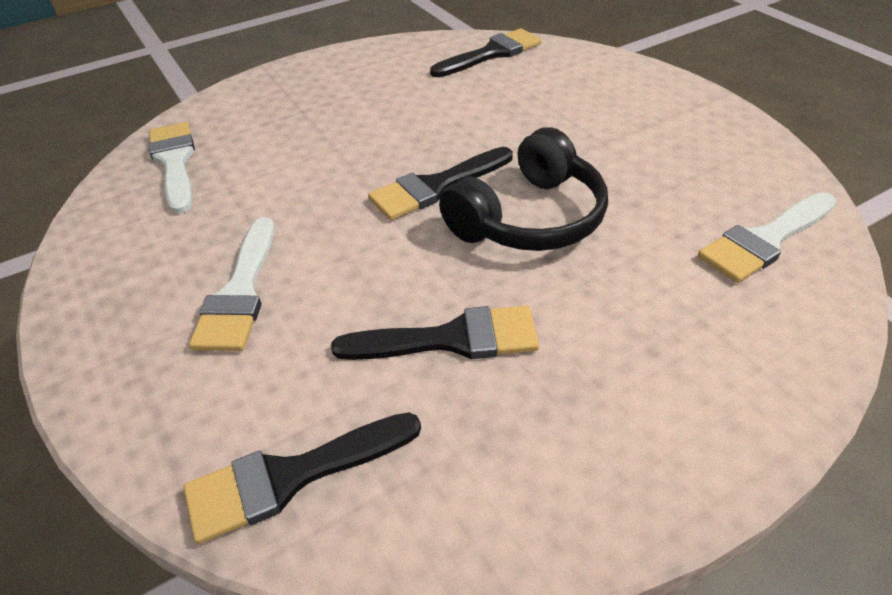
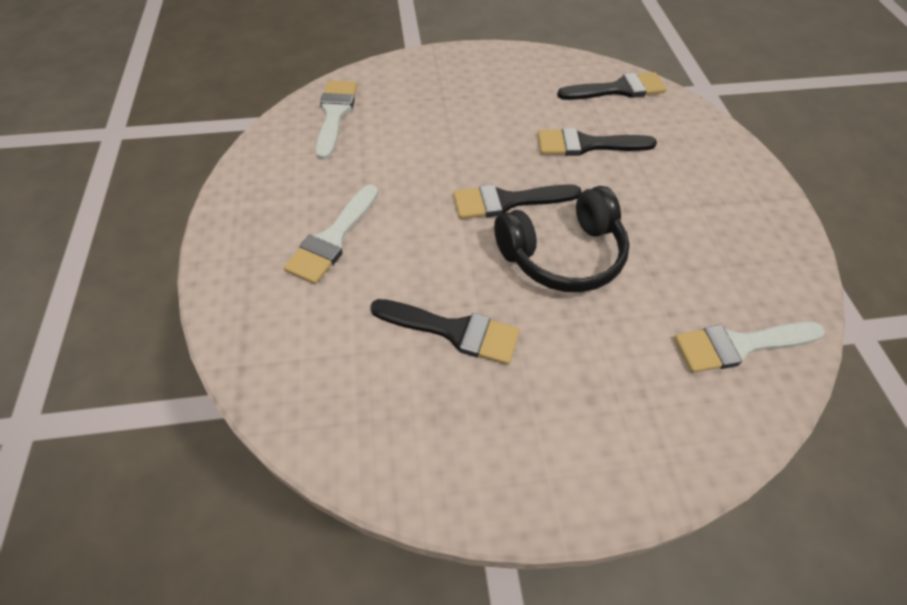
camera: 20 degrees right, 10 degrees up
black brush [183,412,421,544] -> black brush moved to [538,128,657,156]

